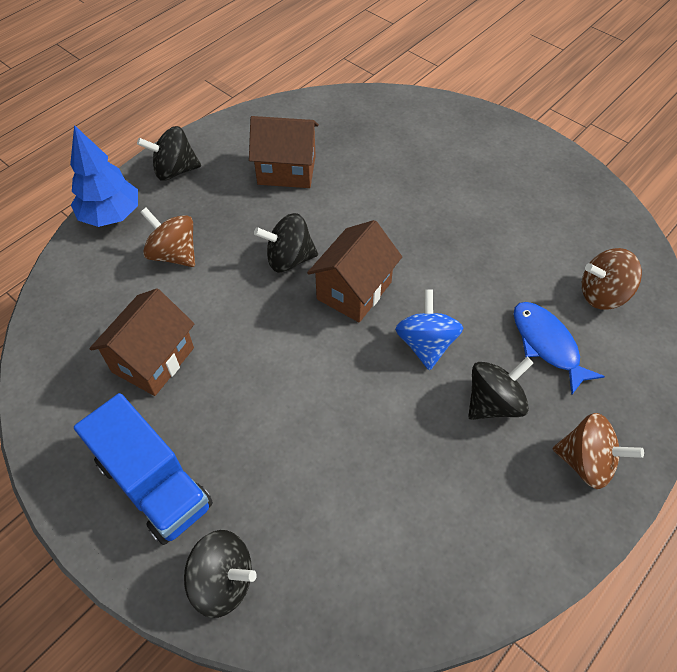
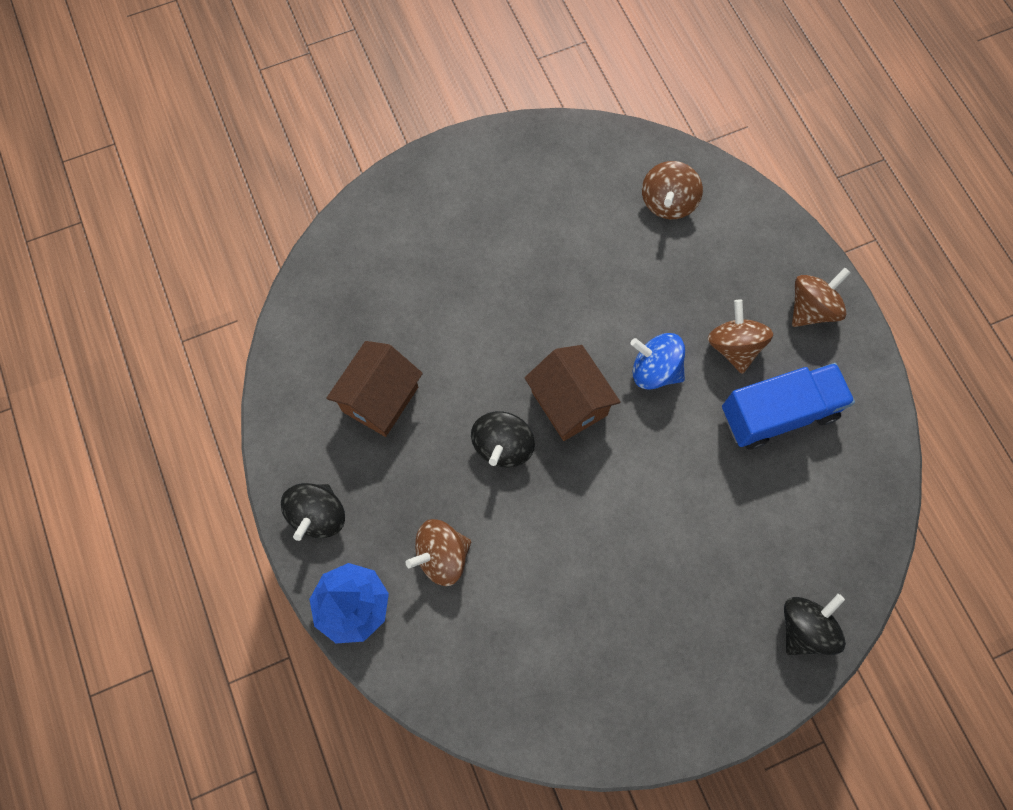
camera: 65 degrees left, 15 degrees up
blue truck [74,393,213,545] -> blue truck moved to [722,363,855,449]
brown house [89,288,194,396] -> none
black spinning top [468,357,534,420] -> brown spinning top [708,299,773,374]
blue fish [513,302,605,395] -> none

